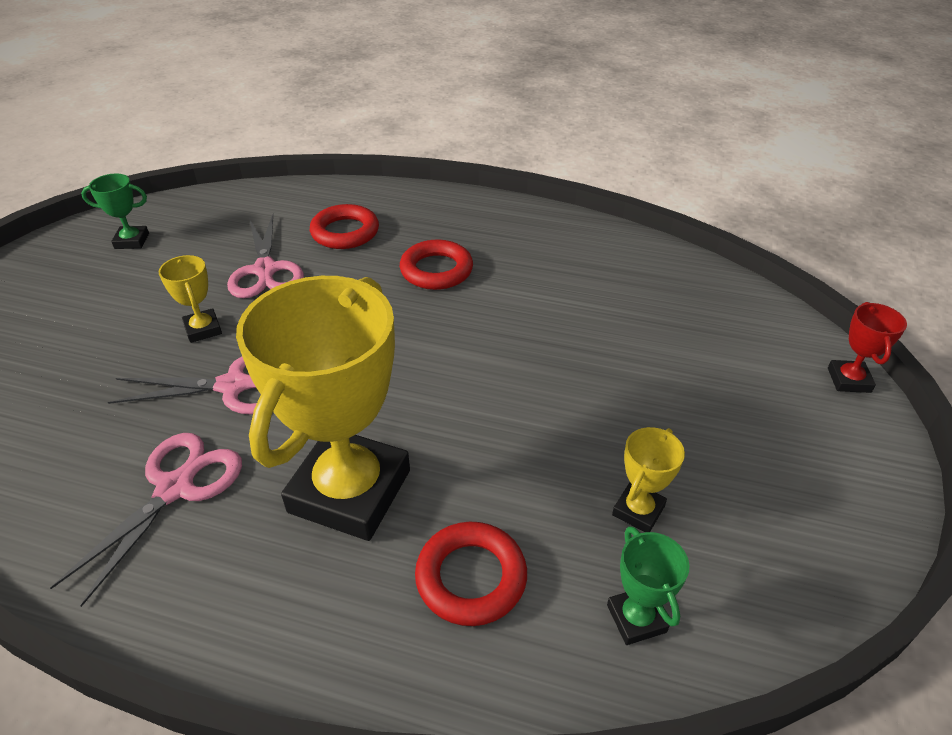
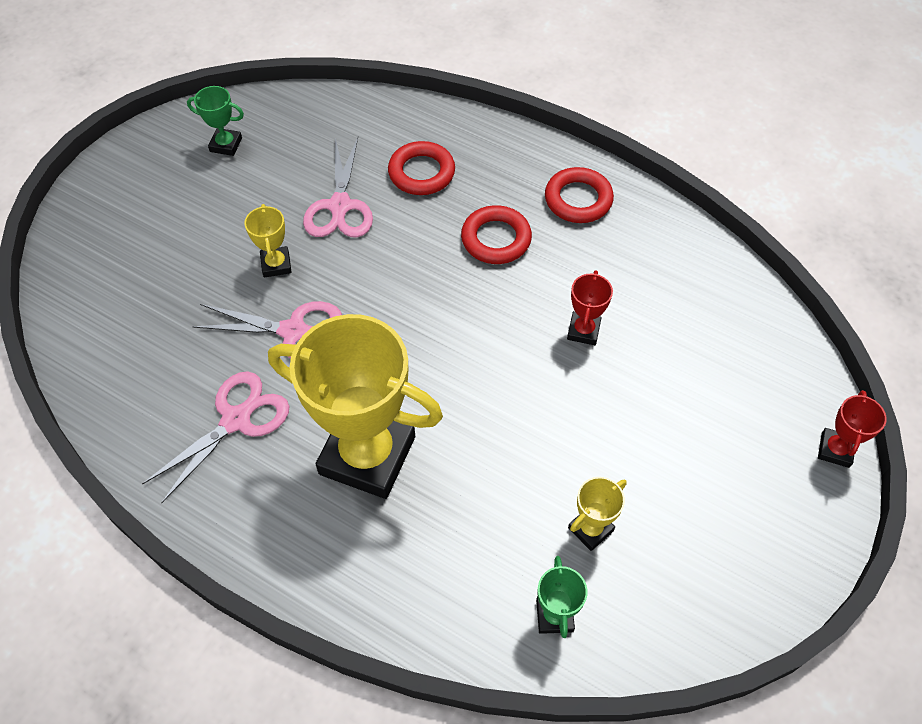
camera: 15 degrees right, 15 degrees up
yellow trophy [236,276,410,541] -> yellow trophy turned 75 degrees clockwise [268,314,443,499]
red ring [415,522,527,626] -> red ring moved to [545,167,614,223]
none -> red trophy [567,270,613,345]

